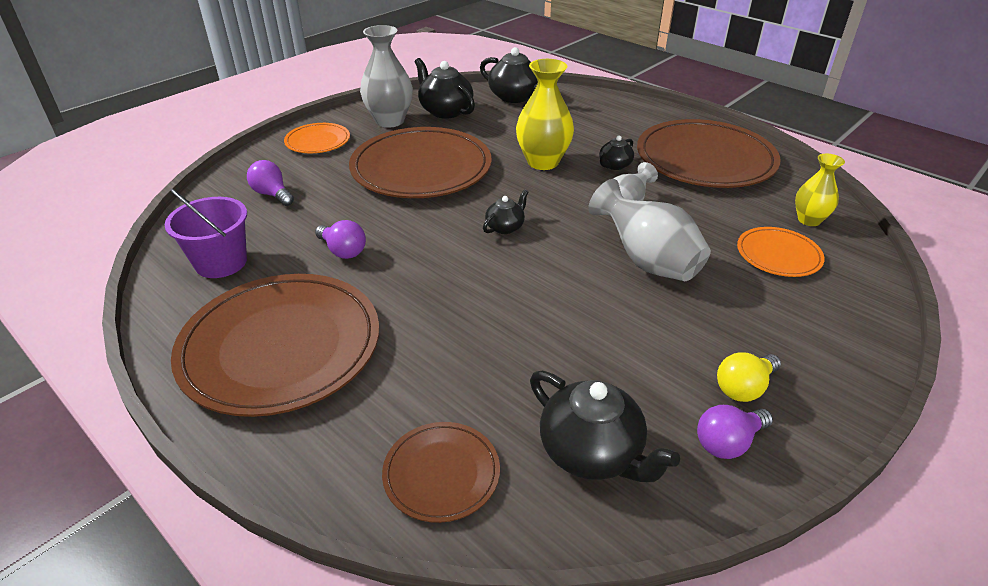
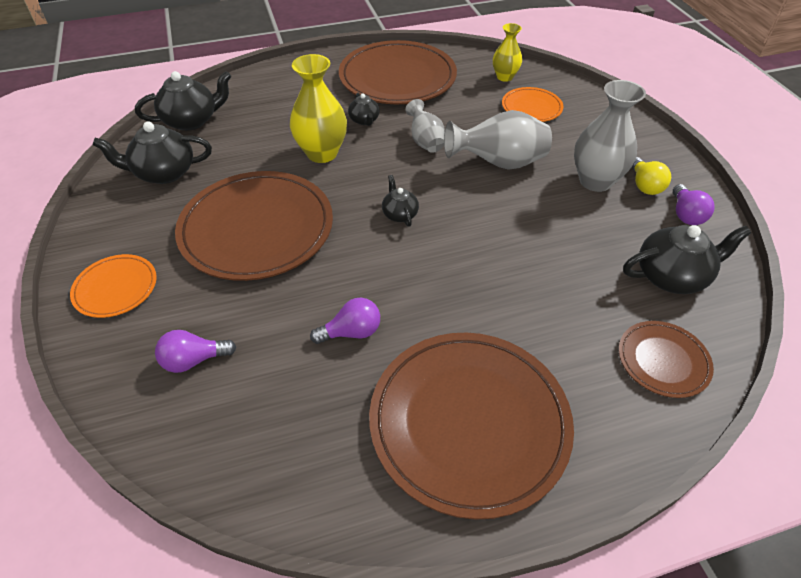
camera: 60 degrees left, 10 degrees up
purple bucket [165,189,247,278] -> none
grey vase [360,25,413,128] -> grey vase moved to [574,80,646,192]

